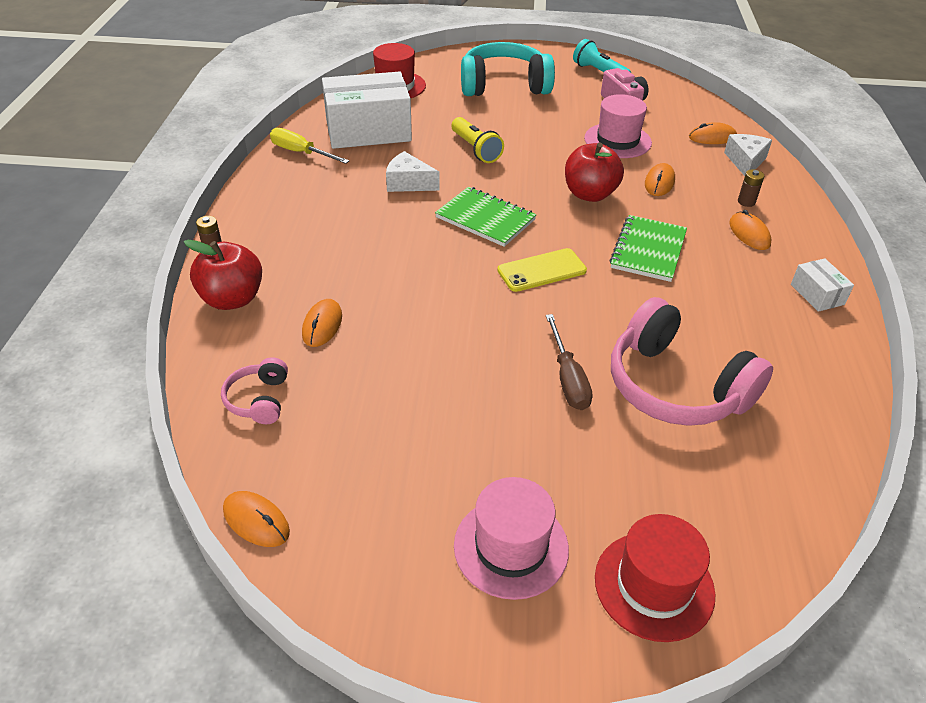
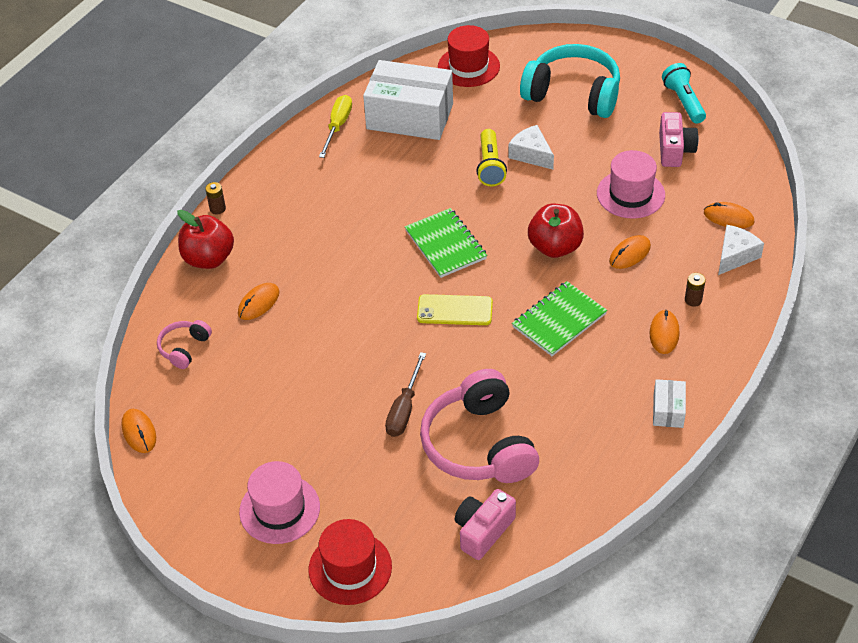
camera: 30 degrees right, 5 degrees up
yellow screwdriver [270,128,349,164] -> yellow screwdriver turned 45 degrees clockwise [319,95,352,158]
white cheese [386,151,440,192] -> white cheese moved to [508,125,554,170]
none -> pink camera [455,489,516,560]

